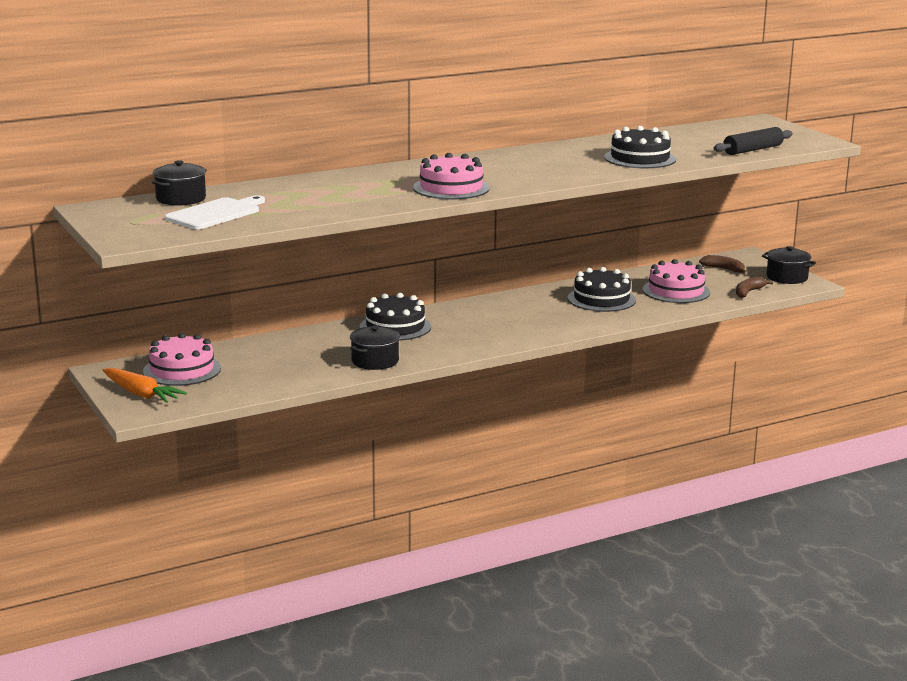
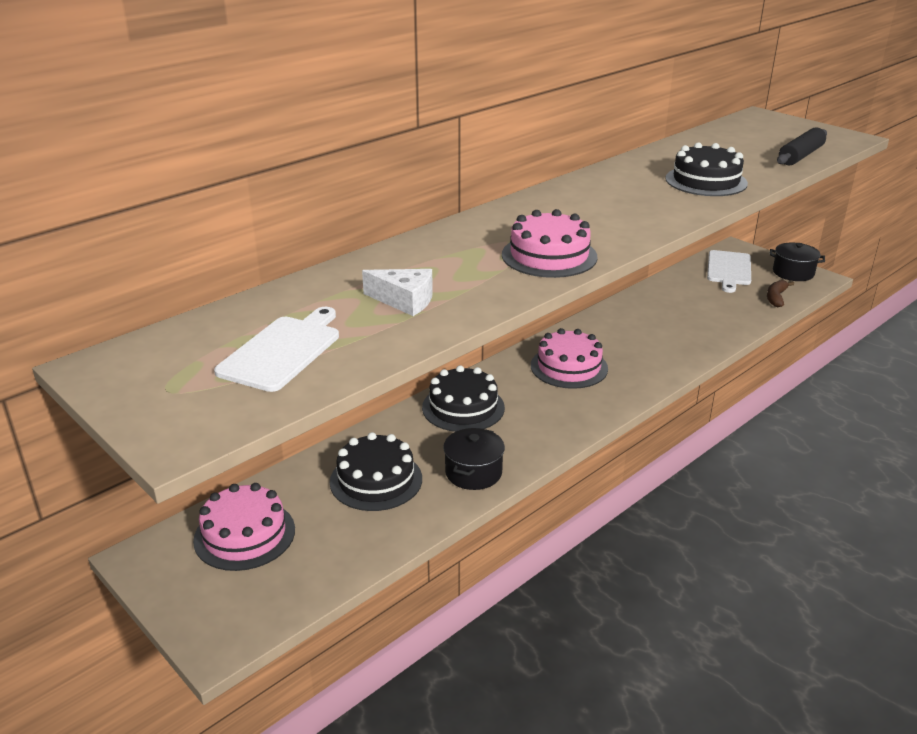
camera: 15 degrees left, 10 degrees up
orange carrot [103,368,187,403] -> none
black pot [152,160,207,206] -> none
black cake [568,267,636,312] -> black cake moved to [330,432,422,511]
pink cake [643,259,710,303] -> pink cake moved to [531,328,608,389]
brown banana [699,255,746,273] -> white cutting board [707,250,751,293]
none -> white cheese [362,269,433,316]

